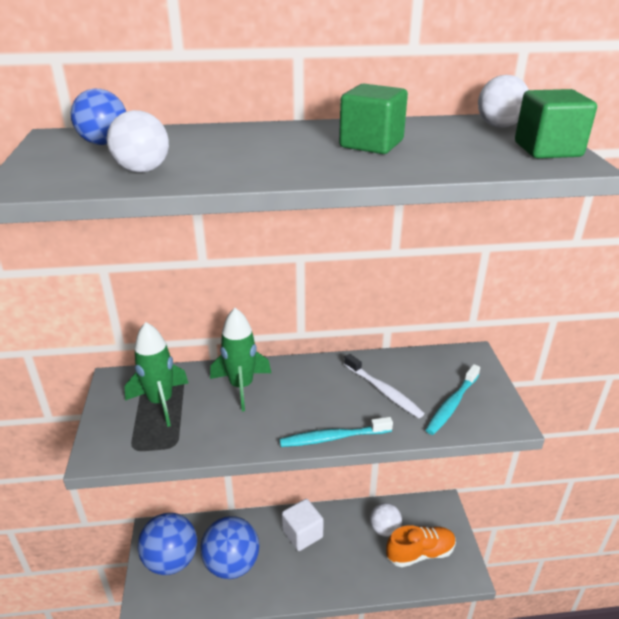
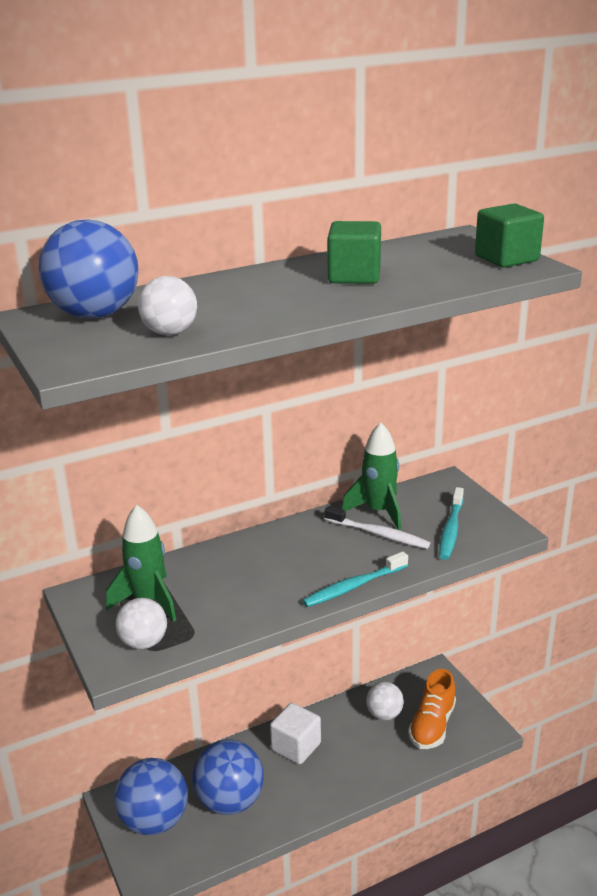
camera: 20 degrees left, 5 degrees down
blue ball [71,89,126,145] -> blue ball [39,219,139,319], size x1.72
green rocket [210,308,271,411] -> green rocket moved to [342,422,401,530]
orange shoe [386,525,456,567] -> orange shoe turned 150 degrees clockwise [408,669,456,749]
white ball [478,75,529,128] -> white ball moved to [116,598,167,649]

